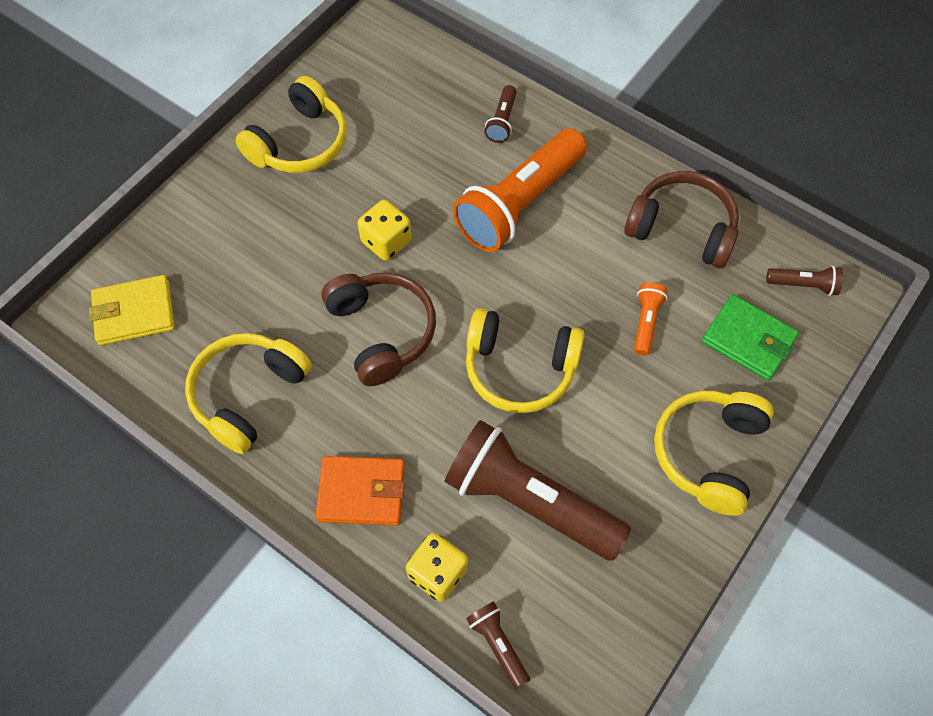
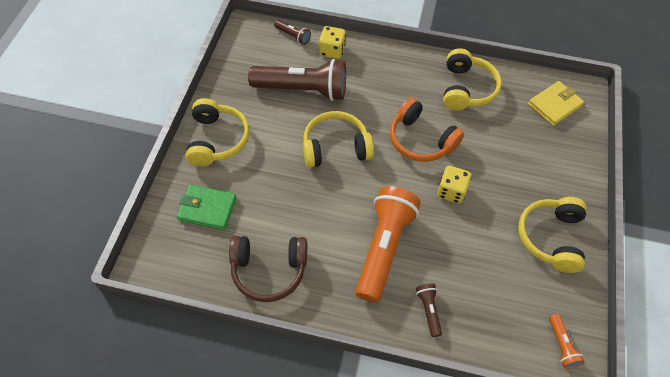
camera: 155 degrees right, 5 degrees down
orange wallet [316,456,405,526] -> none
brown headphones [321,273,436,386] -> orange headphones [390,98,464,162]
orange flashlight [634,282,668,355] -> orange flashlight moved to [549,314,585,369]
brown flashlight [766,266,843,296] -> none

